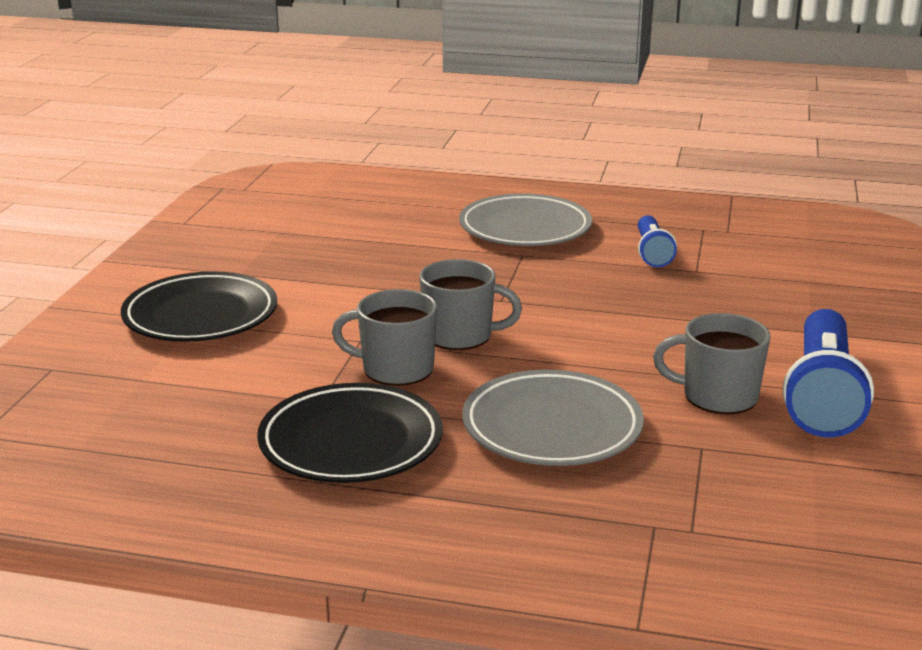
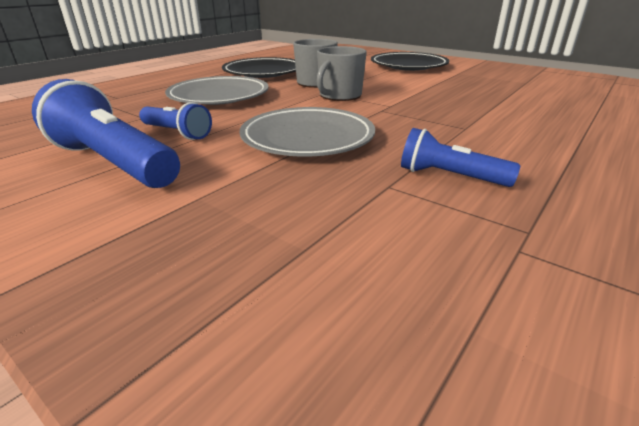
camera: 115 degrees right, 5 degrees up
grey plate [459,193,592,246] -> grey plate moved to [240,107,375,156]
grey mug [653,313,771,415] -> blue flashlight [139,102,212,140]

